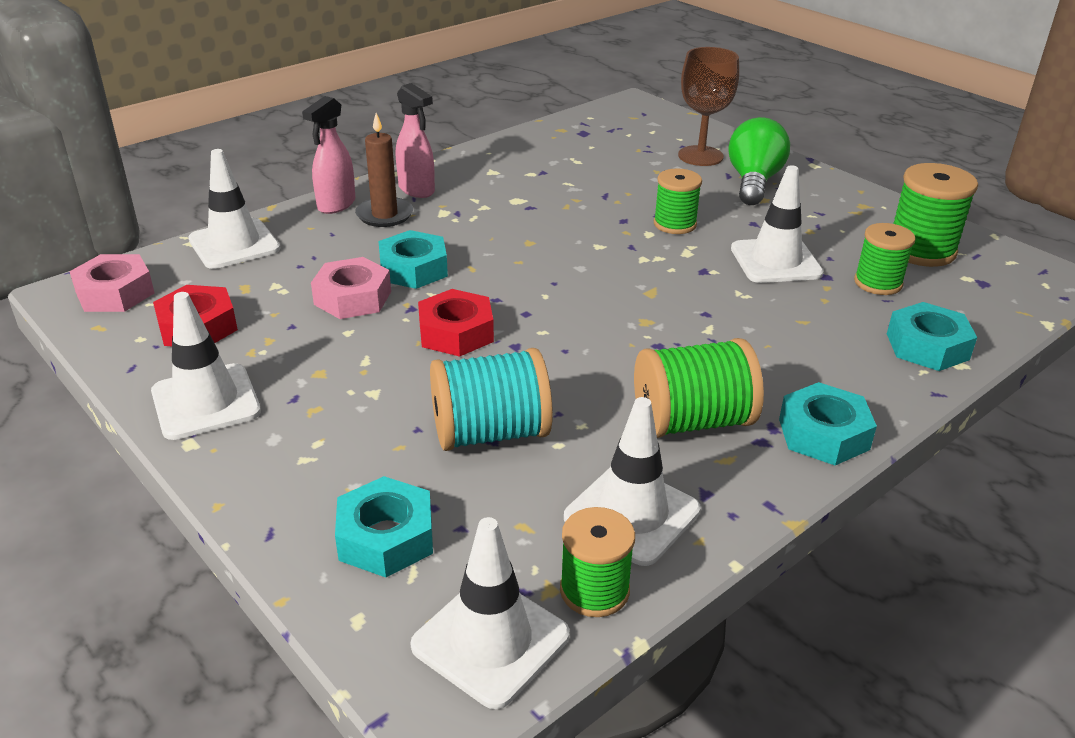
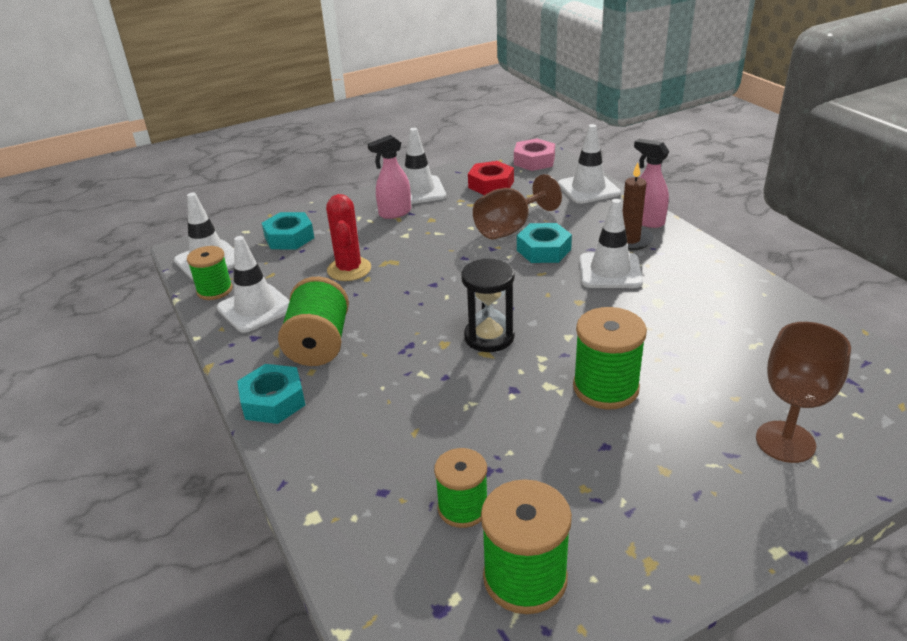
camera: 105 degrees right, 0 degrees up
pink nut [311,257,391,319] -> brown goblet [473,174,562,239]
pink spray bottle [396,83,435,198] -> pink spray bottle moved to [367,135,411,219]
red nut [418,289,494,357] -> none
turquoise spool [430,348,553,451] -> red cactus [326,194,371,281]
green spool [654,169,702,234] -> green spool [573,307,647,409], size x1.51
green light bulb [728,117,790,205] -> none
white traffic cone [731,165,824,283] -> white traffic cone moved to [579,199,643,288]
turquoise nut [887,302,977,371] -> none
none -> black hourglass [461,259,514,352]

